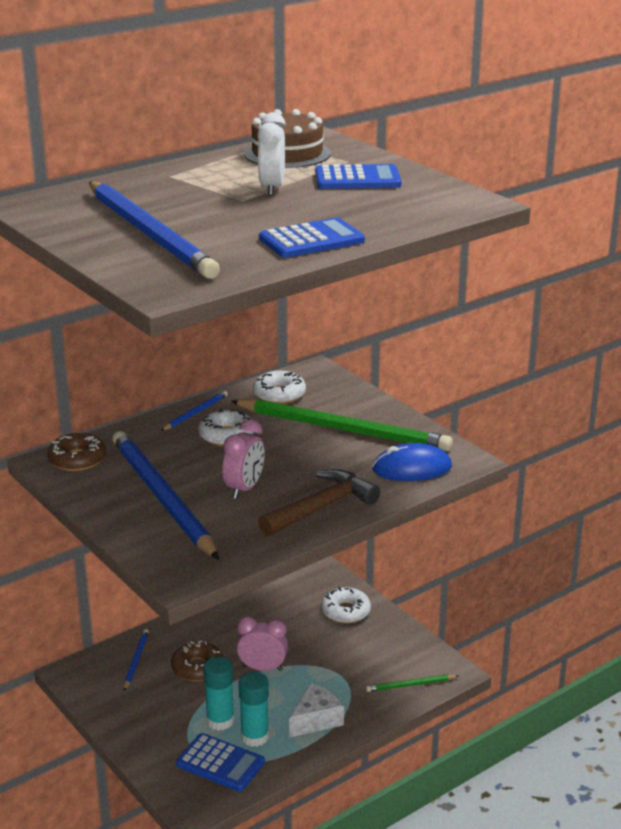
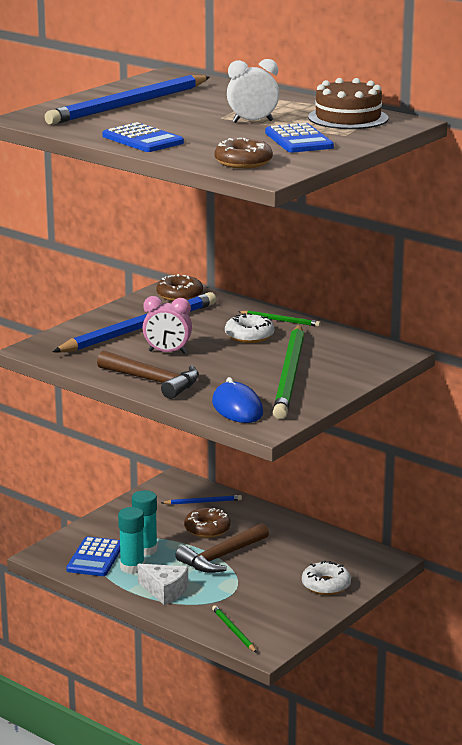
camera: 75 degrees right, 5 degrees down
blue pencil [161,391,228,431] -> green pencil [238,311,321,327]
pink clock [237,616,288,671] -> brown hammer [175,523,269,573]
white donut [253,371,306,404] -> none
none -> brown donut [214,138,273,169]

